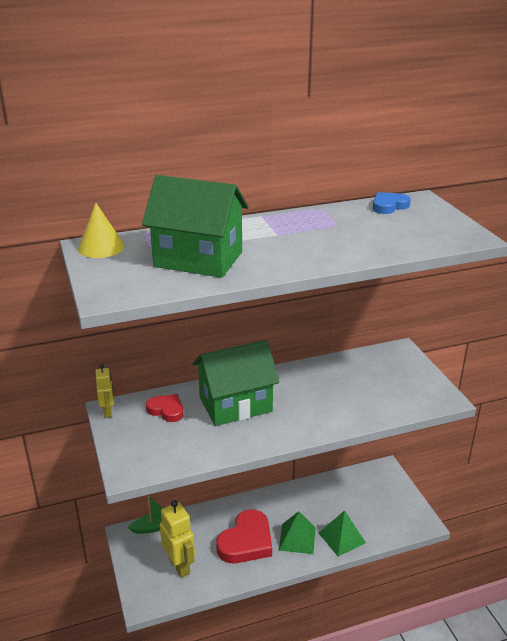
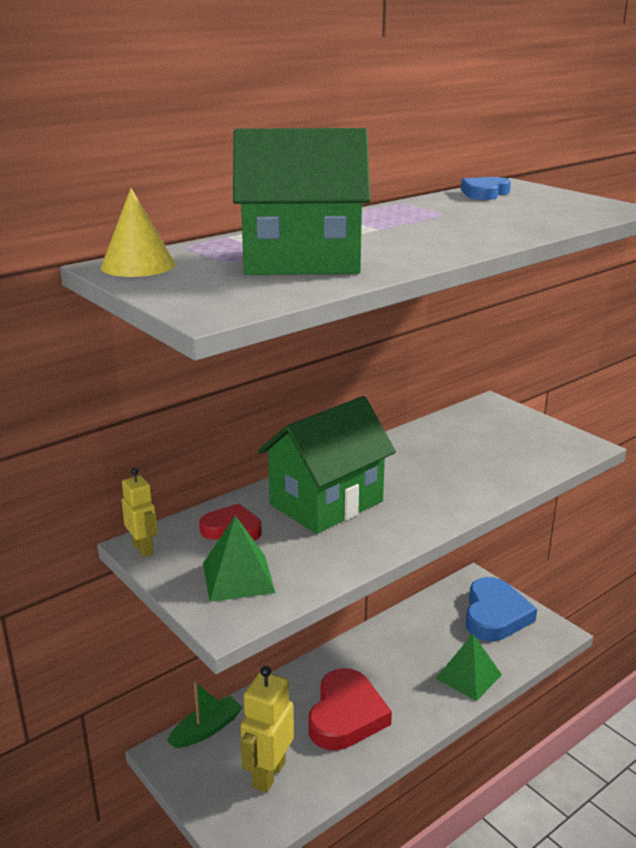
camera: 20 degrees left, 5 degrees down
yellow robot [160,500,195,578] -> yellow robot turned 105 degrees counterclockwise [240,666,294,793]
green pyramid [279,511,316,554] -> green pyramid moved to [203,516,275,602]
none -> blue heart [466,577,537,641]

